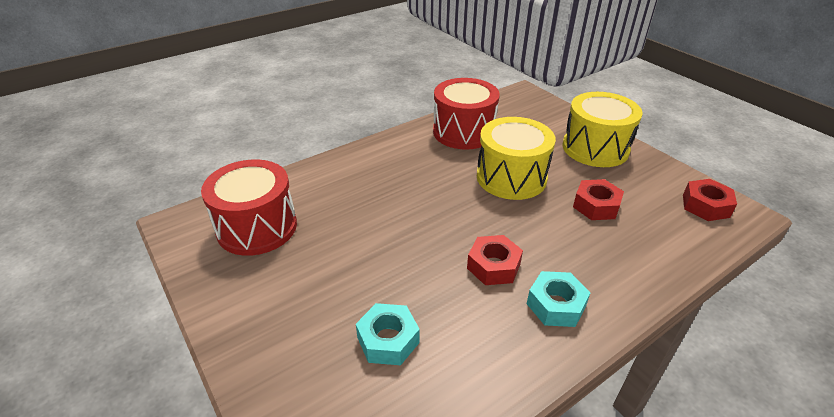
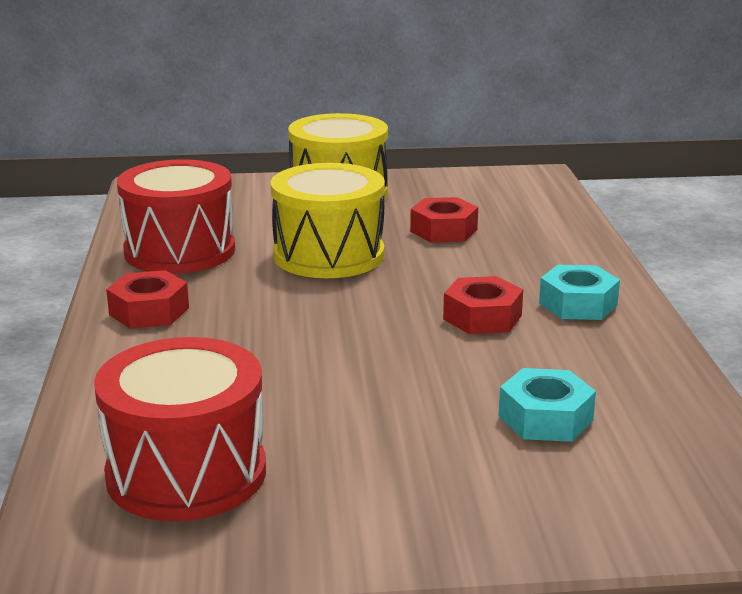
camera: 60 degrees left, 15 degrees down
red nut [683,179,737,221] -> red nut moved to [106,270,189,329]

